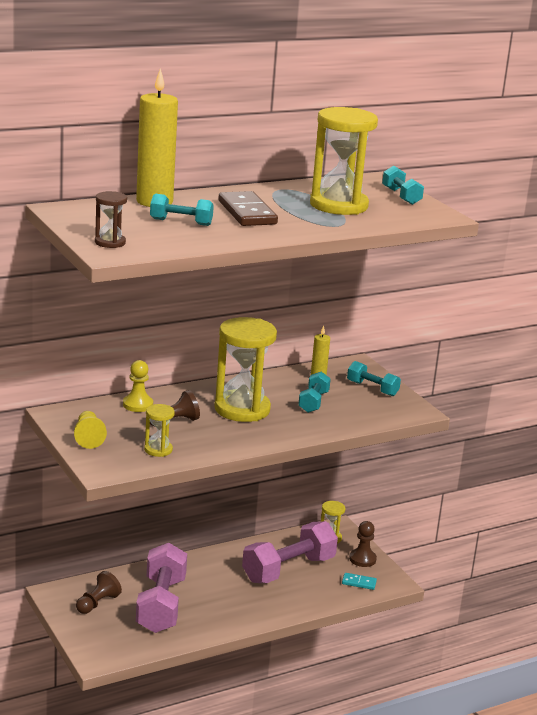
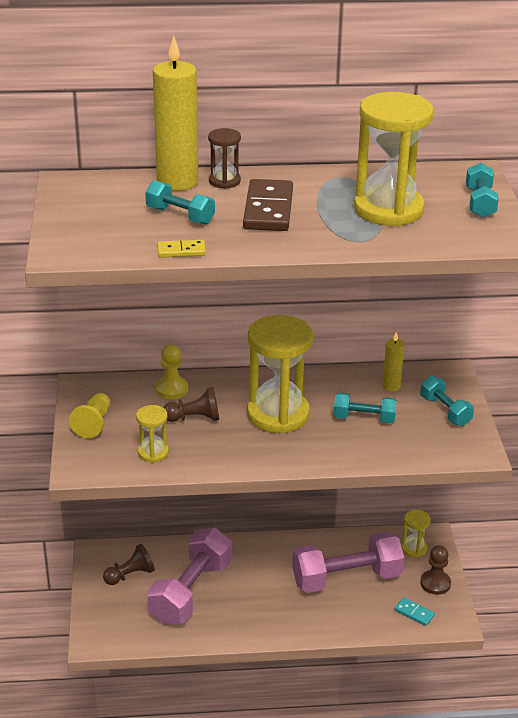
camera: 25 degrees right, 10 degrees up
brown hourglass [95,191,127,248] -> brown hourglass moved to [208,128,241,189]
turquoise dumbbell [298,372,331,413] -> turquoise dumbbell turned 60 degrees clockwise [334,393,397,423]
none -> yellow domino [157,240,206,258]

